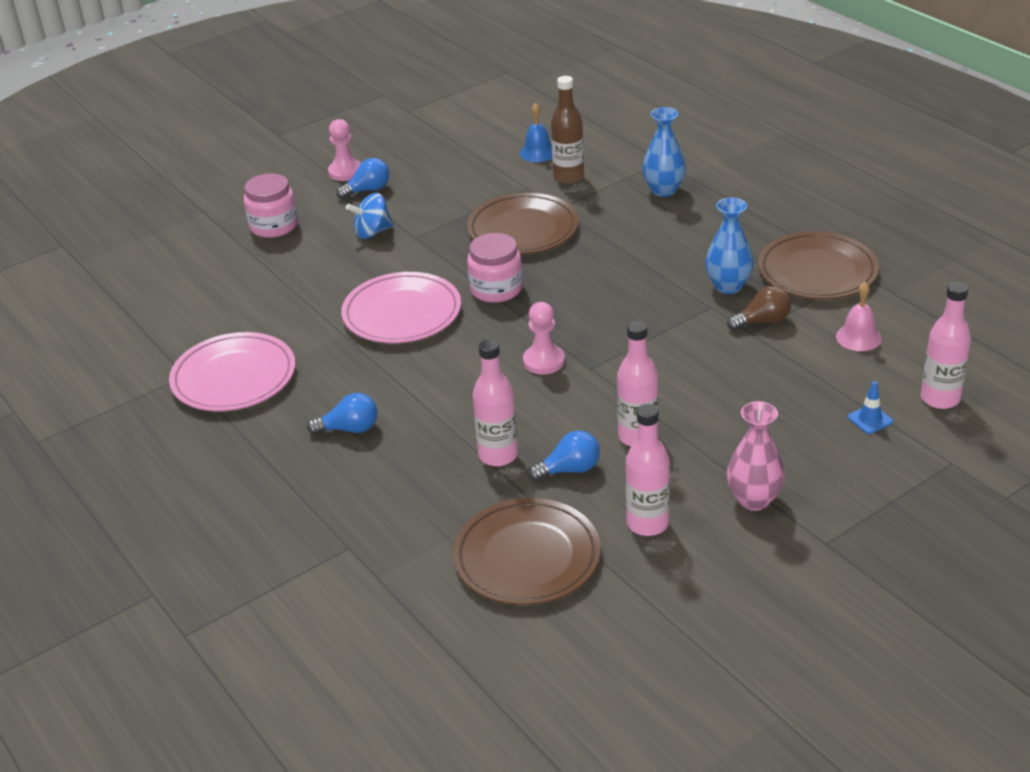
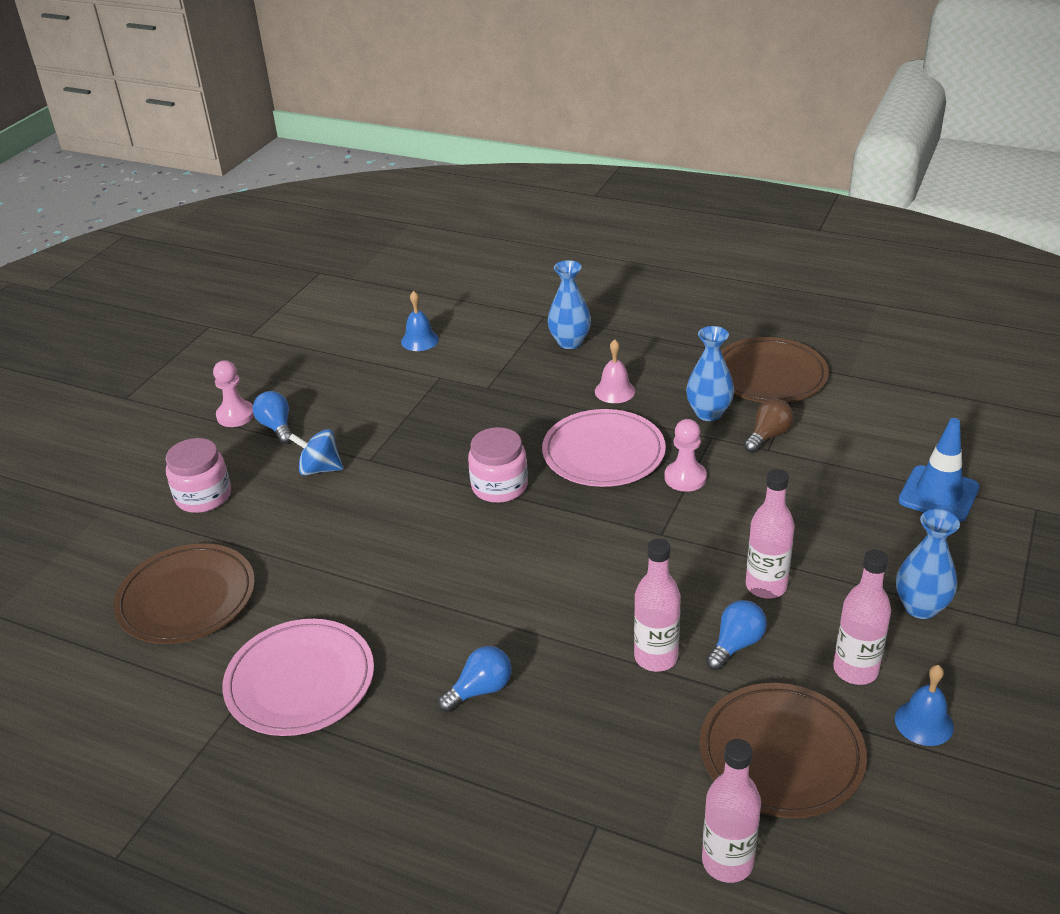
camera: 30 degrees left, 0 degrees up
blue light bulb [336,158,389,199] -> blue light bulb turned 60 degrees counterclockwise [253,391,292,444]
pink plate [341,272,461,343] -> pink plate moved to [542,409,666,487]
blue spinning top [346,193,394,239] -> blue spinning top turned 60 degrees clockwise [289,429,343,476]
brown plate [467,193,579,254] -> brown plate moved to [113,543,255,644]
pink pawn [523,302,565,375] -> pink pawn moved to [664,419,707,492]
brown bottle [551,76,584,184] -> none
pink vase [727,401,785,511] -> blue vase [896,509,960,619]
pink bell [836,282,882,351] -> pink bell moved to [595,339,635,403]
blue traffic cone [848,381,893,434] -> blue traffic cone [898,418,980,522], size x2.01
pink bottle [921,282,971,409] -> pink bottle moved to [702,739,761,883]
none -> blue bell [895,665,954,746]

